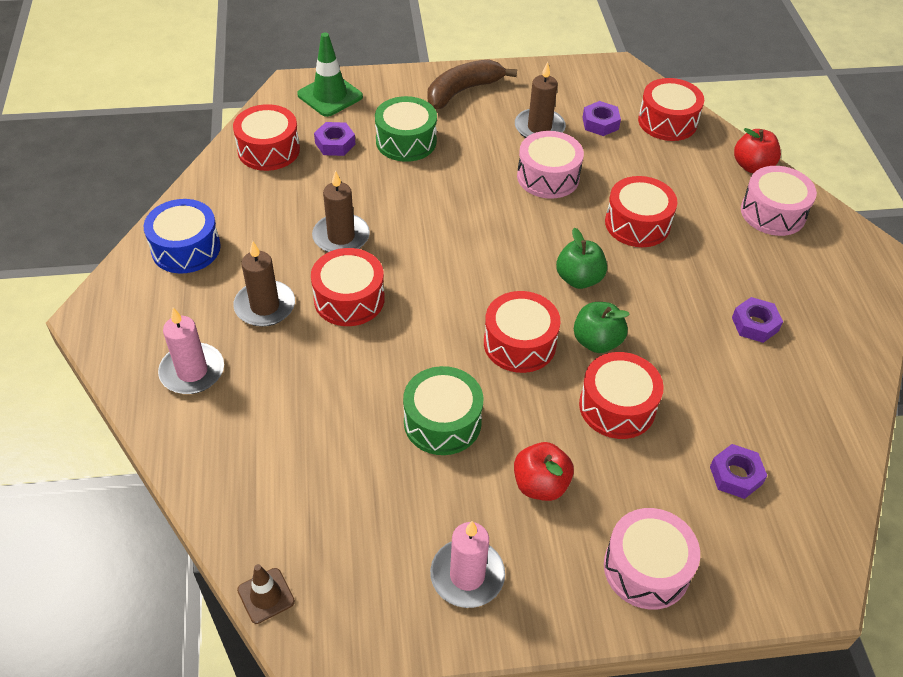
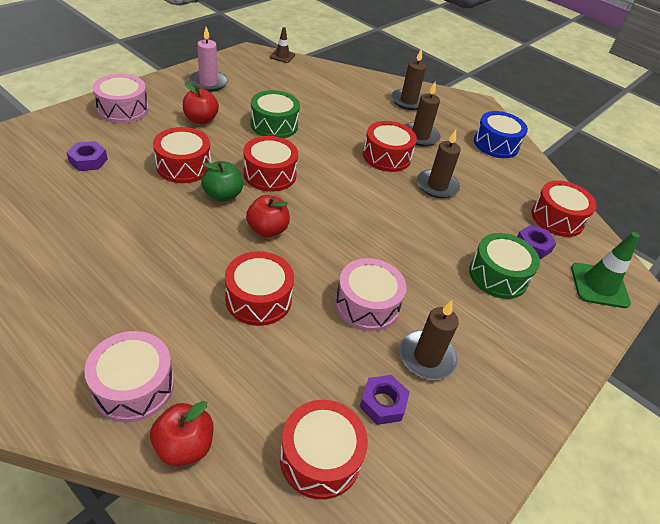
camera: 135 degrees right, 5 degrees down
pink candle [158,308,224,394] -> brown candle [391,48,426,110]
brown banana [428,59,517,109] -> none
green apple [556,228,607,289] -> red apple [246,195,290,237]
purple nut [732,297,783,343] -> none

